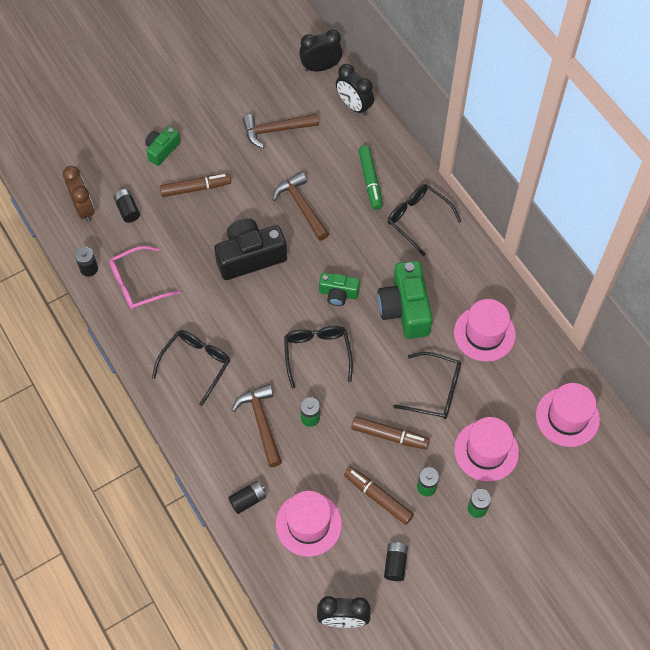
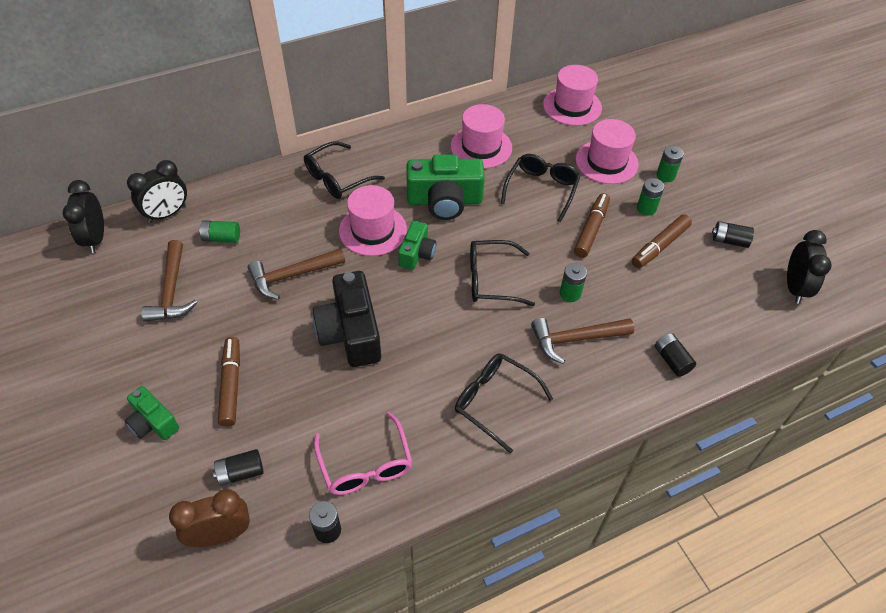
camera: 85 degrees left, 10 degrees down
pink hat [276,491,342,557] -> pink hat moved to [339,185,407,256]
green marker [358,146,383,210] -> none
none -> green battery [199,220,240,243]

